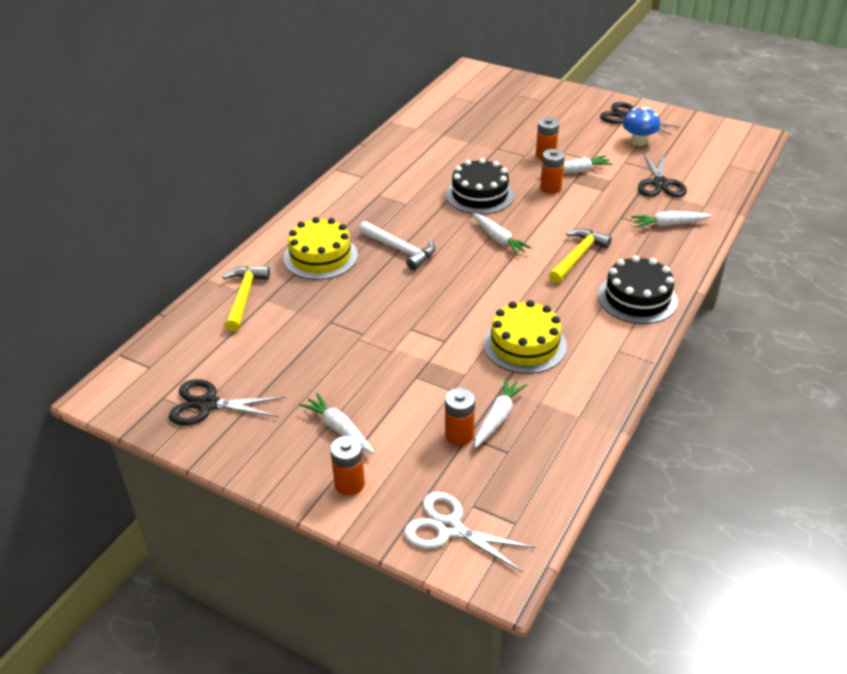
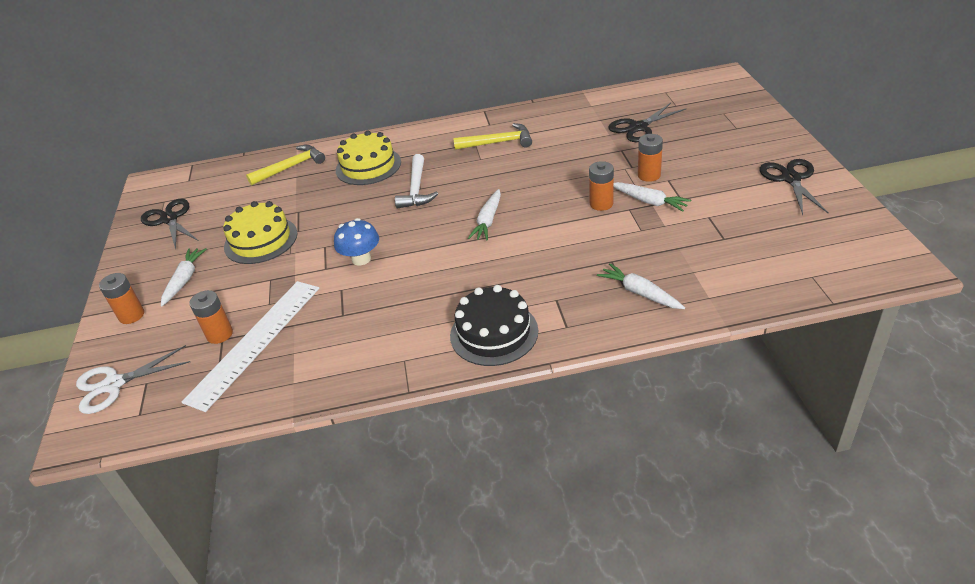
camera: 55 degrees right, 0 degrees up
white scissors [404,492,536,572] -> white scissors turned 105 degrees counterclockwise [76,345,190,414]
black cake [446,158,514,214] -> none
white carrot [474,378,527,448] -> white ruler [182,281,319,412]
yellow cake [484,300,567,374] -> yellow cake moved to [223,201,298,264]
yellow hammer [549,229,612,283] -> yellow hammer moved to [453,123,532,150]
blue mushroom [623,107,660,146] -> blue mushroom moved to [334,218,379,265]
black scissors [638,152,687,197] -> black scissors moved to [608,103,687,142]

